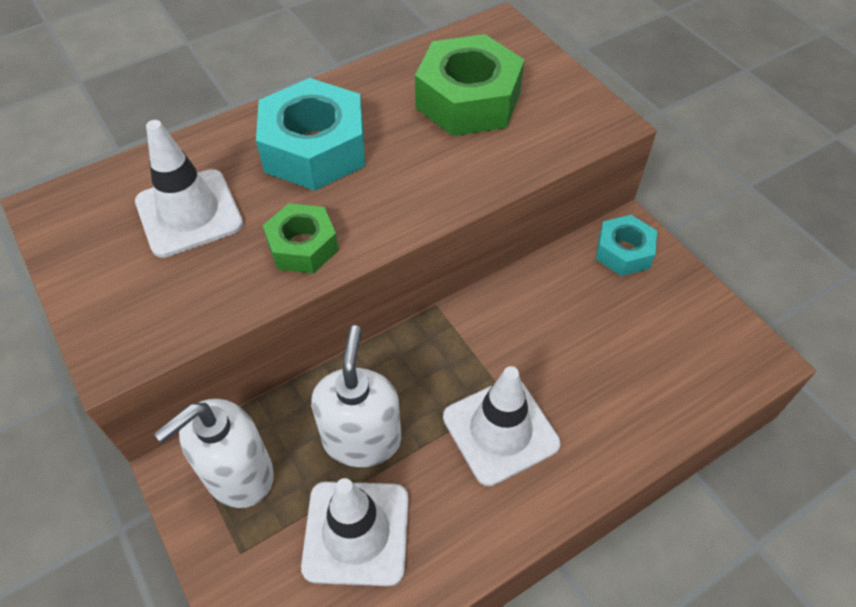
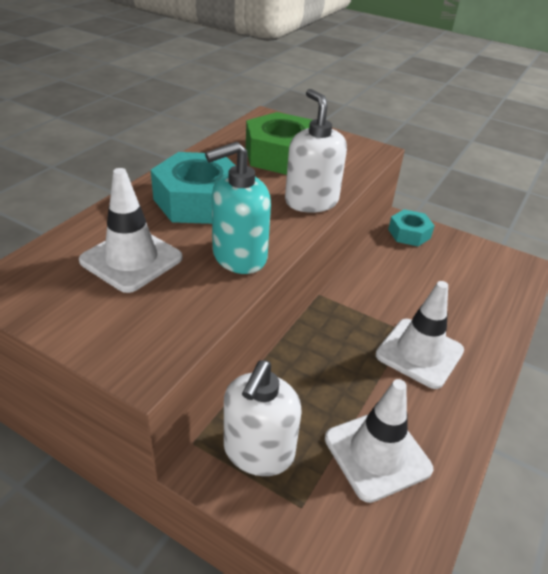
camera: 30 degrees left, 15 degrees down
green nut [263,203,339,273] -> turquoise soap dispenser [205,142,271,274]
white soap dispenser [311,325,401,467] -> white soap dispenser moved to [285,89,347,213]

